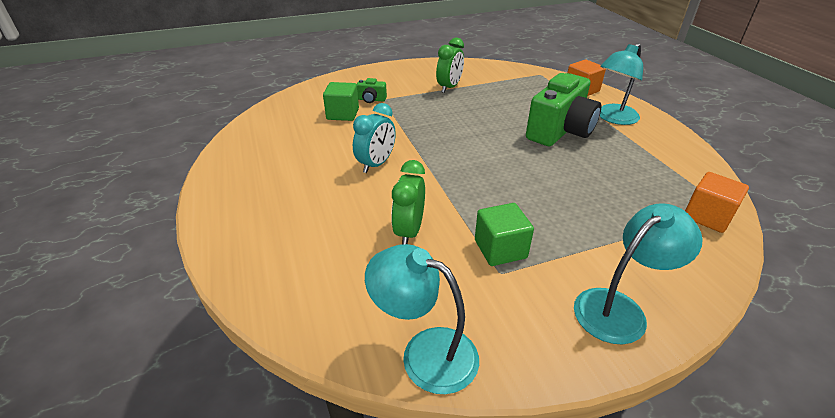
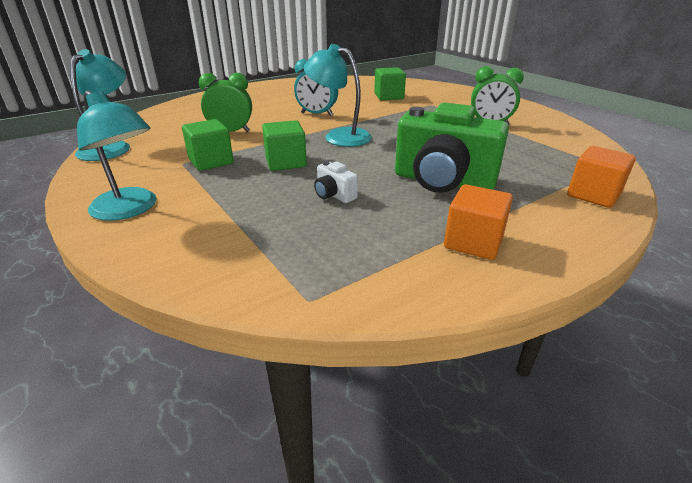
camera: 75 degrees right, 5 degrees down
green camera [357,78,387,103] -> none
turquoise lamp [600,43,643,125] -> turquoise lamp moved to [304,44,372,147]
orange cube [685,172,749,233] -> orange cube moved to [444,184,513,260]
none -> green cube [262,120,307,171]
none -> white camera [314,161,358,203]

